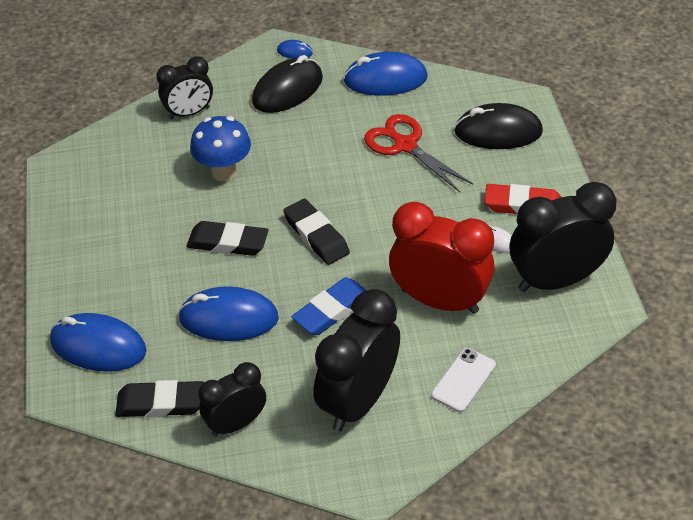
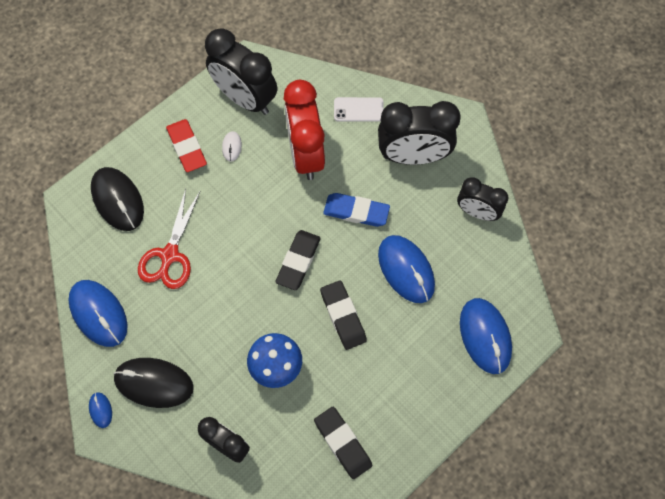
camera: 125 degrees left, 20 degrees up
black eraser [115,380,204,418] -> black eraser moved to [314,407,372,479]

